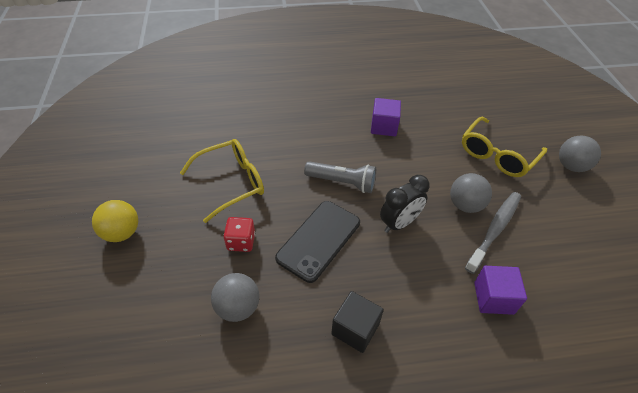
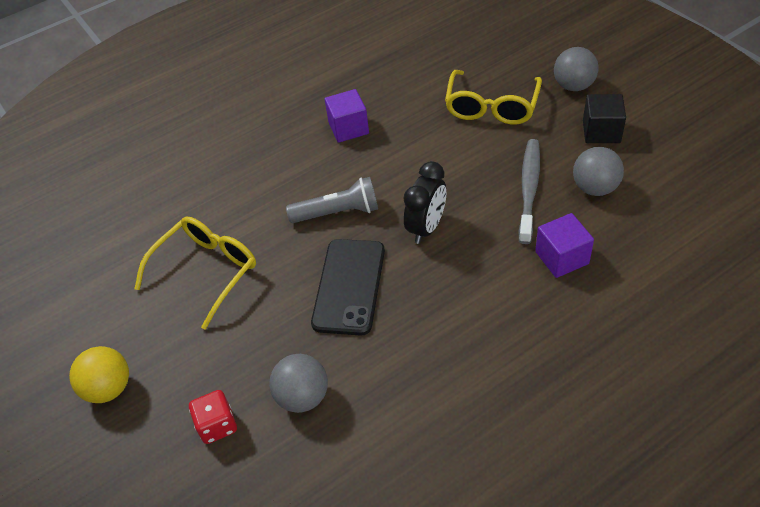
camera: 20 degrees left, 0 degrees up
red dice [223,217,255,252] -> red dice moved to [189,390,237,444]
black cube [331,291,384,353] -> black cube moved to [583,94,626,143]
grey ball [450,173,492,213] -> grey ball moved to [573,147,624,196]

